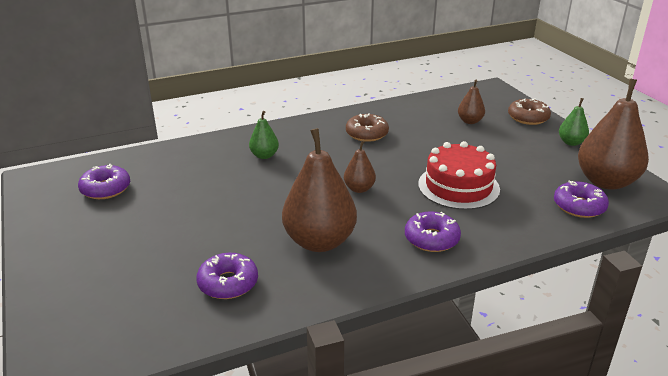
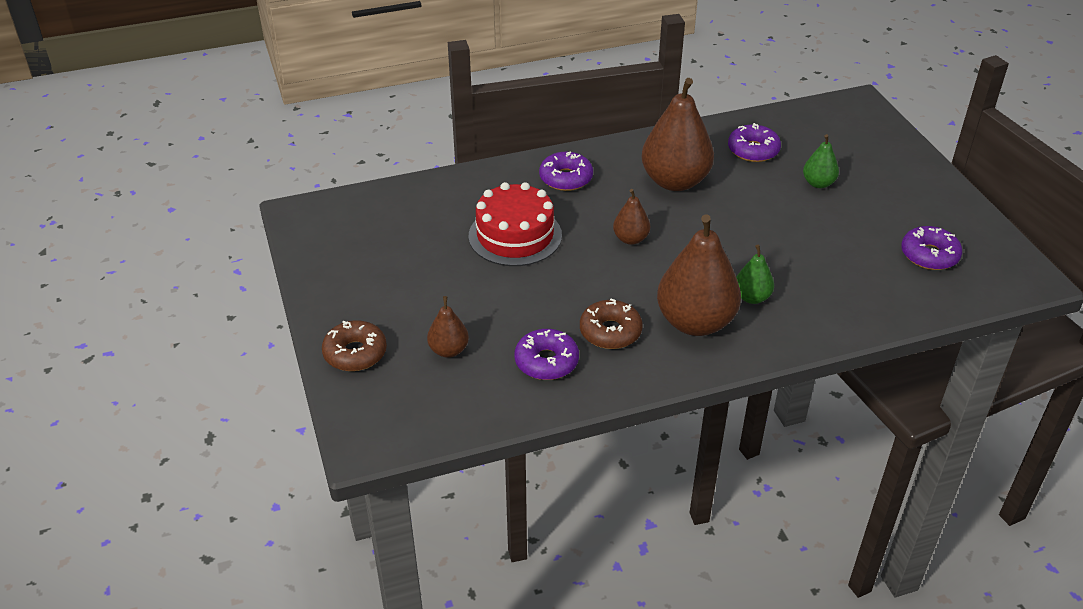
camera: 175 degrees left, 10 degrees up
purple donut [554,181,609,218] -> purple donut moved to [515,329,579,380]
green pear [559,98,589,146] -> green pear moved to [803,134,839,188]
brown pear [578,79,649,190] -> brown pear moved to [657,214,741,336]

